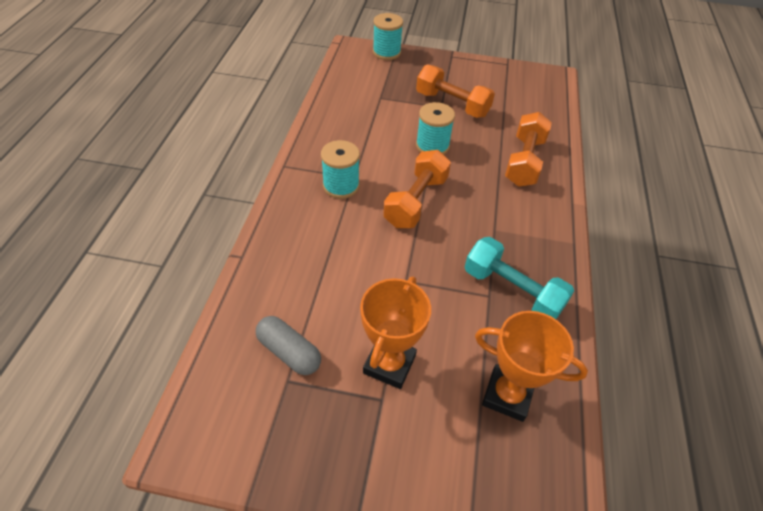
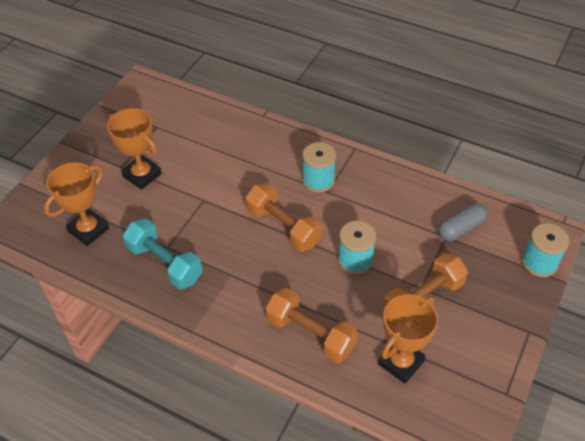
camera: 110 degrees right, 0 degrees up
grey capsule [256,316,321,375] -> grey capsule moved to [438,203,488,241]
turquoise dumbbell [465,237,574,319] -> turquoise dumbbell turned 75 degrees clockwise [123,219,203,289]
none -> orange trophy [378,294,438,384]

